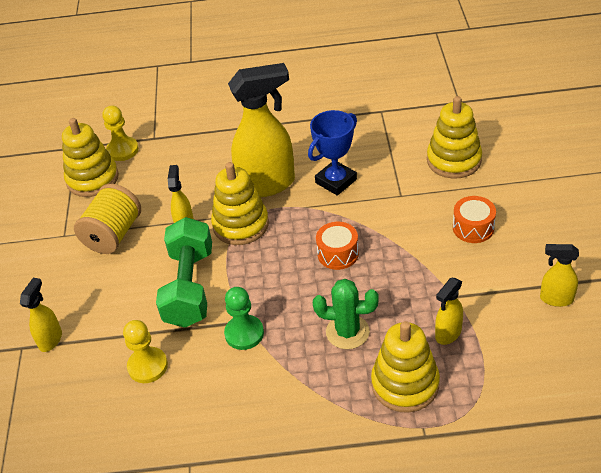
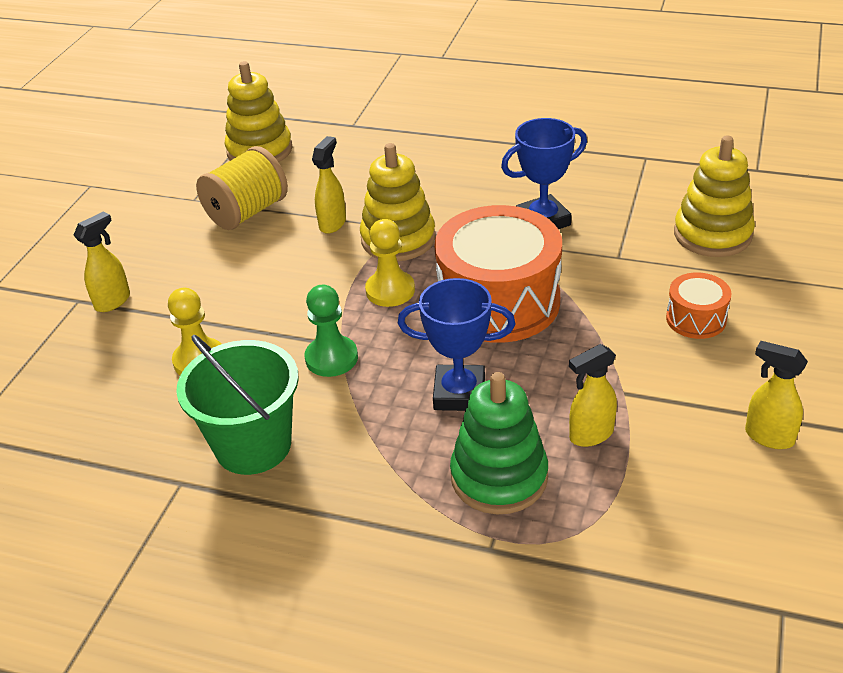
camera: 20 degrees right, 5 degrees down
yellow pawn [102,105,139,161] -> yellow pawn moved to [365,219,415,307]
green dumbbell [156,217,212,328] -> none
yellow spray bottle [228,63,295,197] -> none
green cactus [313,279,379,349] -> blue trophy [398,278,515,411]
orange drum [316,222,359,270] -> orange drum [434,205,562,343], size x2.14
yellow stacking toy [371,321,440,413] -> green stacking toy [450,372,548,514]
none -> green bucket [176,334,299,475]

